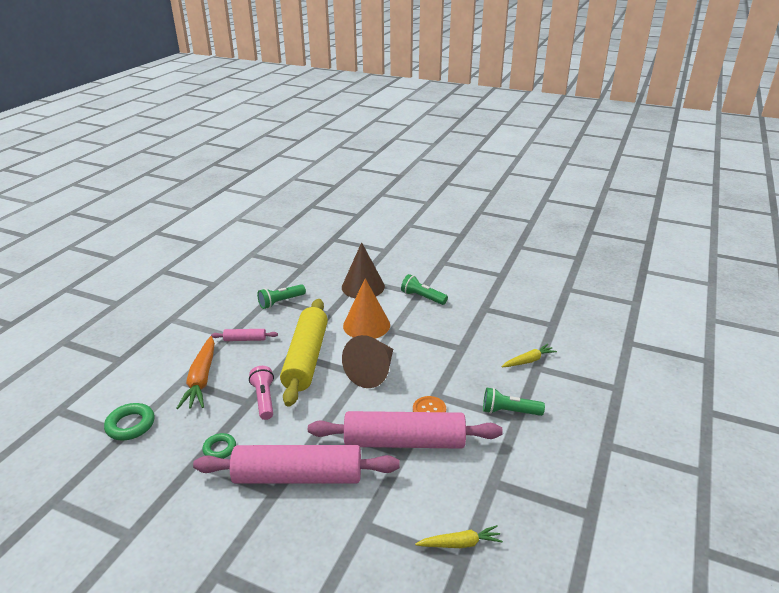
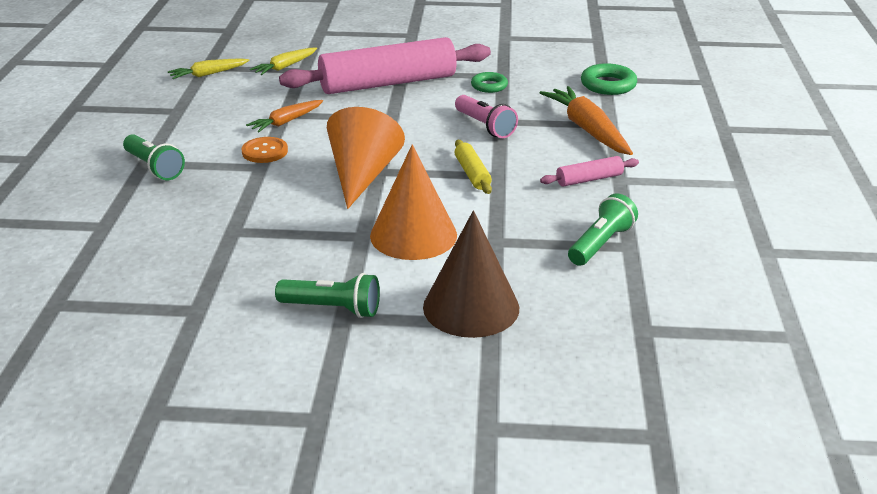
camera: 160 degrees right, 0 degrees up
yellow rolling pin [280,299,328,407] -> yellow rolling pin [455,140,492,194], size x0.42
pink rolling pin [308,411,503,449] -> orange carrot [246,100,323,132]
brown cone [342,335,393,388] -> orange cone [327,107,405,209]
green flashlight [483,388,545,416] -> green flashlight turned 60 degrees clockwise [123,134,185,180]
yellow carrot [502,344,557,367] -> yellow carrot moved to [250,48,317,75]

